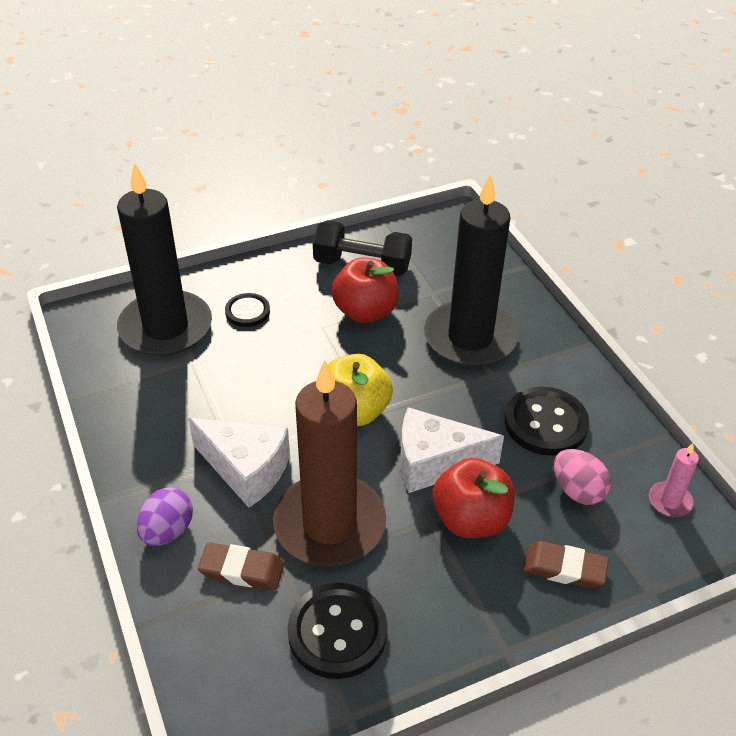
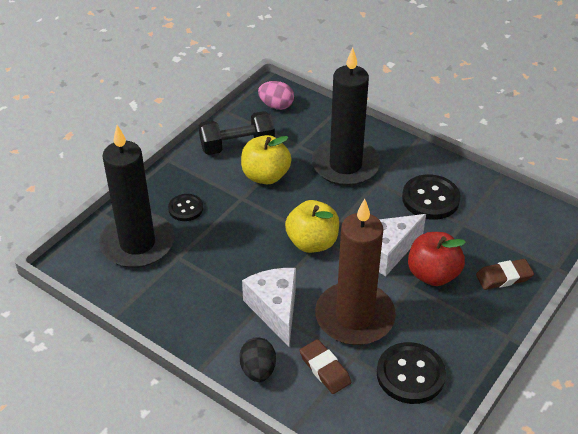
camera: 30 degrees left, 0 degrees up
purple egg [136,487,193,546] -> black egg [239,337,276,382]
white cheese [188,418,290,508] -> white cheese turned 105 degrees counterclockwise [242,268,296,347]
brown eraser [198,542,284,590] -> brown eraser turned 75 degrees clockwise [299,339,351,394]
red apple [331,257,399,323] -> yellow apple [241,135,292,184]
pink egg [554,449,611,505] -> pink egg moved to [258,81,294,110]
pink candle [649,443,699,517] -> none

